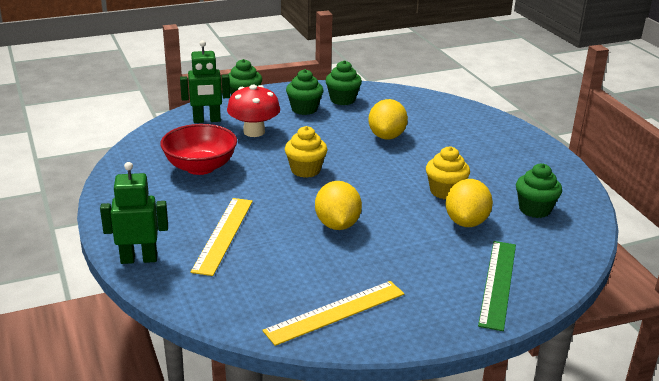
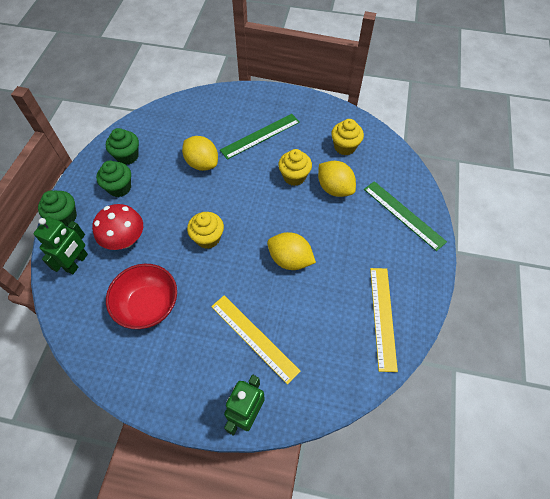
camera: 55 degrees left, 30 degrees up
green cupcake [516,163,562,218] -> yellow cupcake [331,119,364,155]
none -> green ruler [220,114,300,160]

